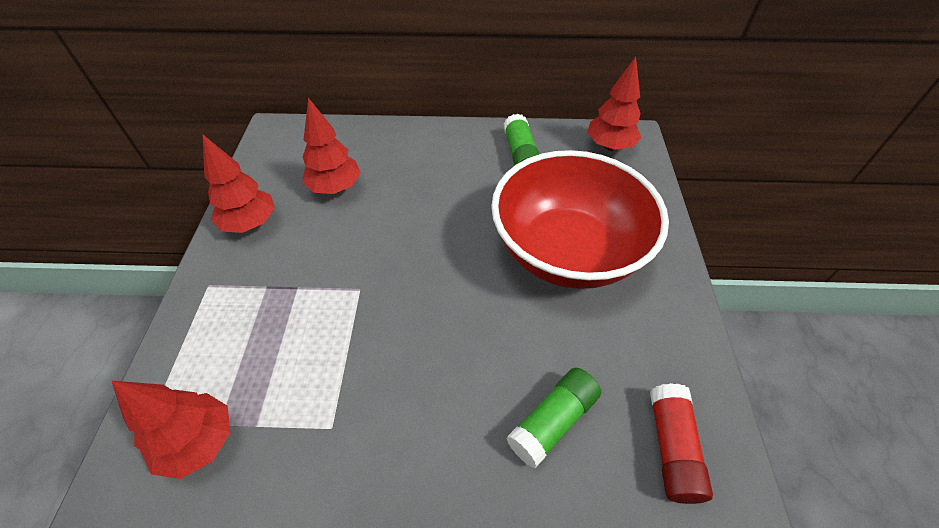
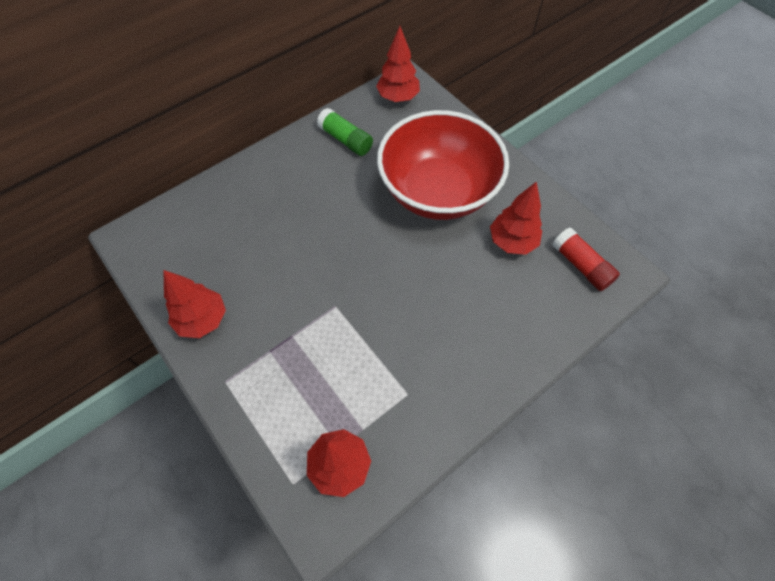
camera: 40 degrees left, 10 degrees up
red tree [302,98,361,194] -> red tree moved to [490,181,542,255]
green glue stick [506,368,601,468] -> none

